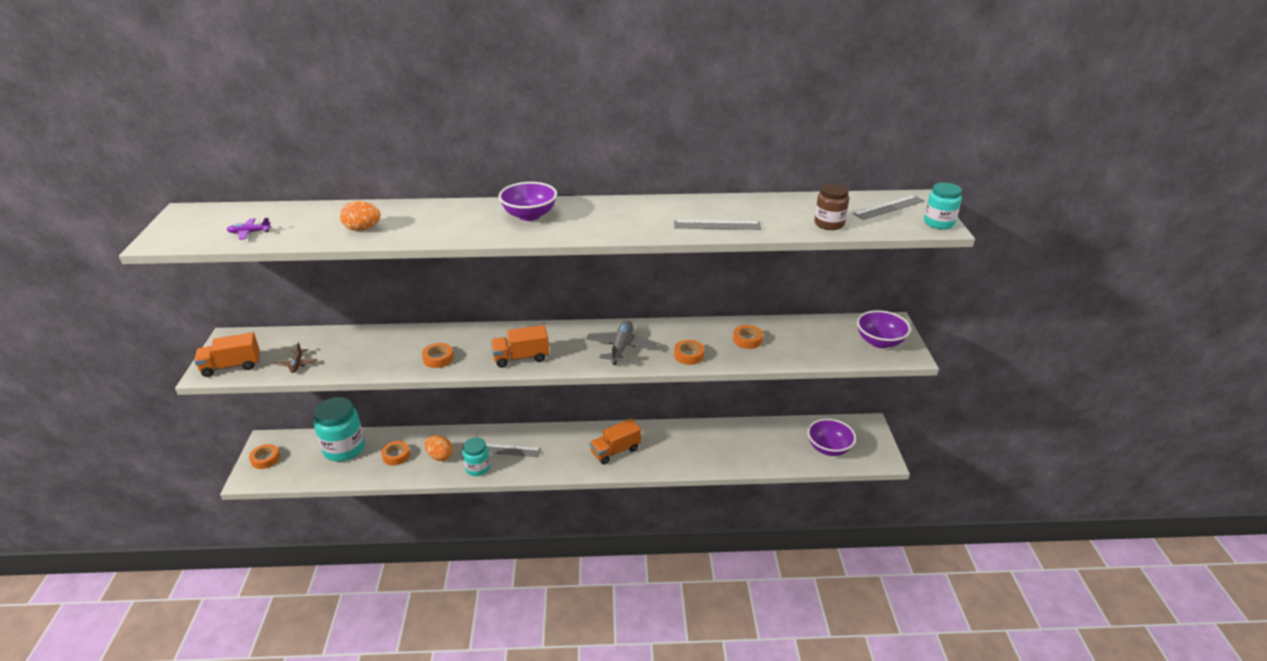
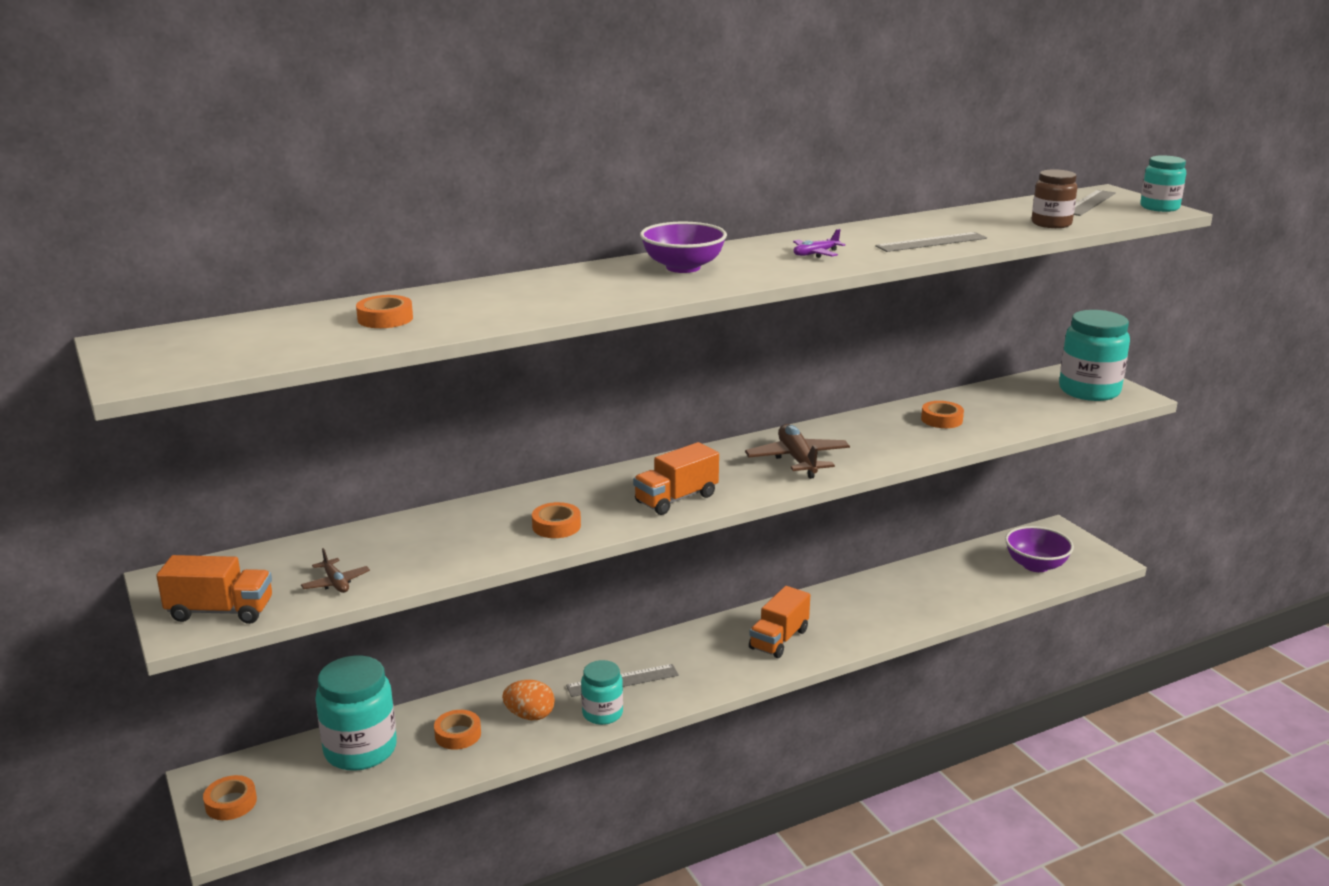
camera: 25 degrees left, 10 degrees down
orange truck [194,332,260,377] -> orange truck turned 135 degrees counterclockwise [156,555,272,624]
purple plane [227,218,271,240] -> purple plane moved to [793,229,845,258]
orange egg [340,201,381,231] -> none
grey plane [586,321,657,365] -> brown plane [745,424,850,479]
orange tape [674,340,704,365] -> orange tape moved to [356,295,413,328]
purple bowl [857,310,911,348] -> turquoise jar [1059,310,1130,401]

